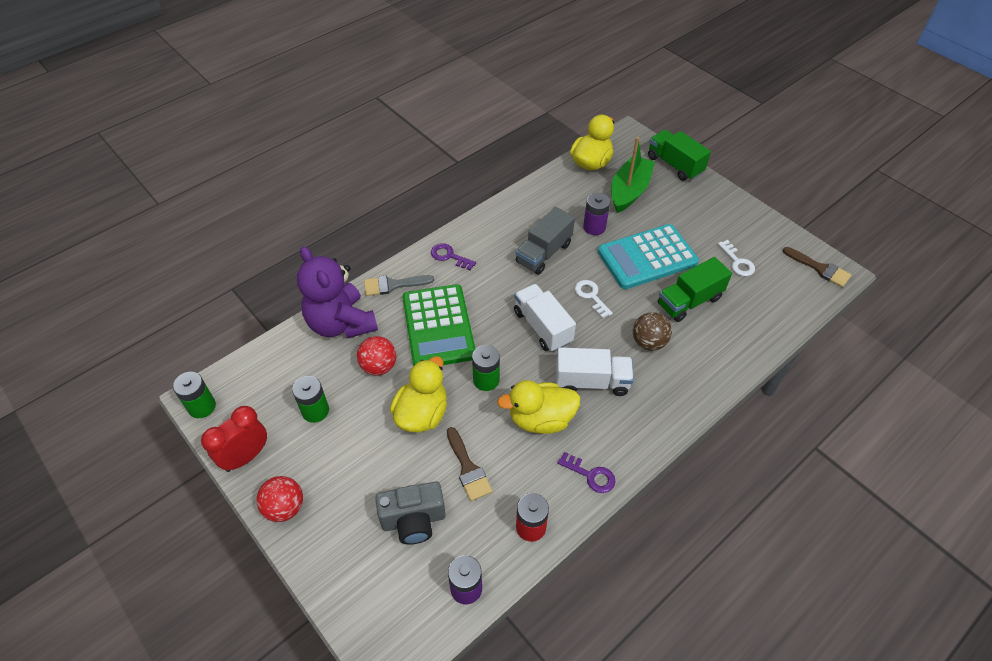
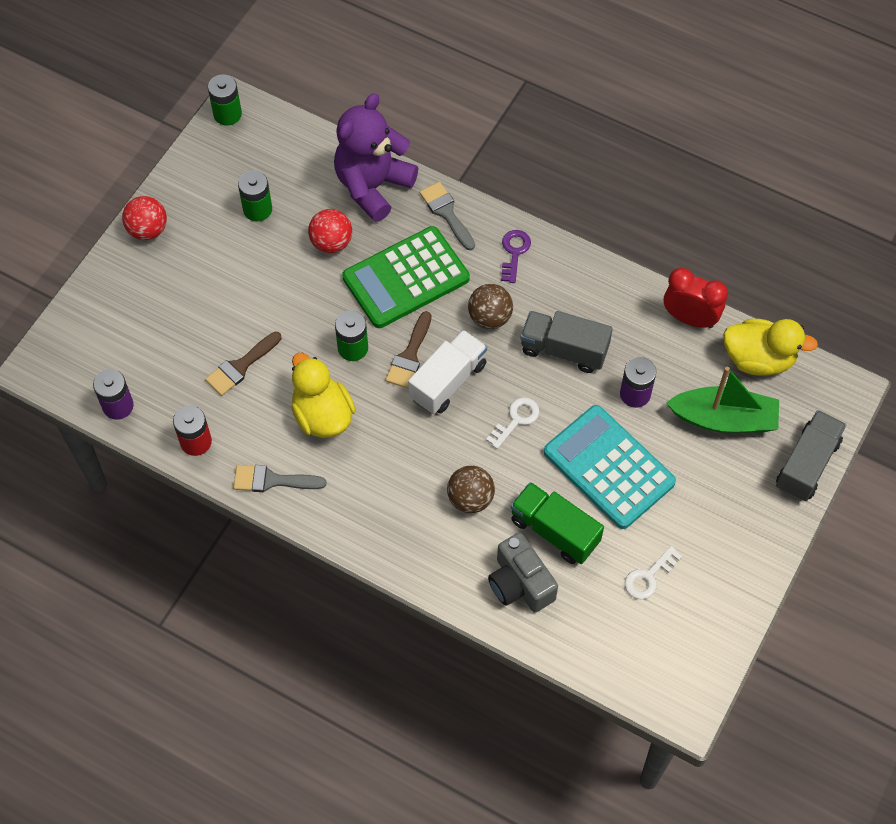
camera: 70 degrees right, 10 degrees up
red clock [201,406,267,472] -> red clock moved to [664,268,728,328]
grey camera [375,481,446,545] -> grey camera moved to [488,532,558,612]
yellow duck [390,356,447,432] -> none
white truck [556,347,634,396] -> none
purple key [557,452,616,493] -> grey brush [233,465,326,492]
green truck [648,130,711,181] -> grey truck [776,410,846,501]
brown brush [783,247,851,287] -> brown brush moved to [385,311,431,389]
none -> brown ball [468,284,513,329]

